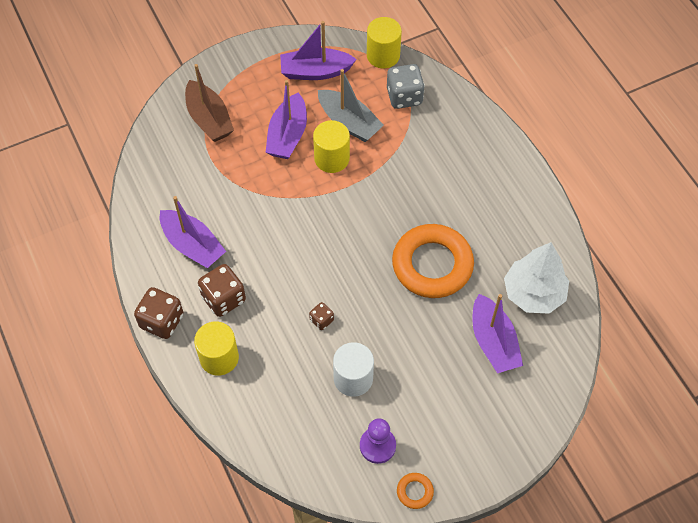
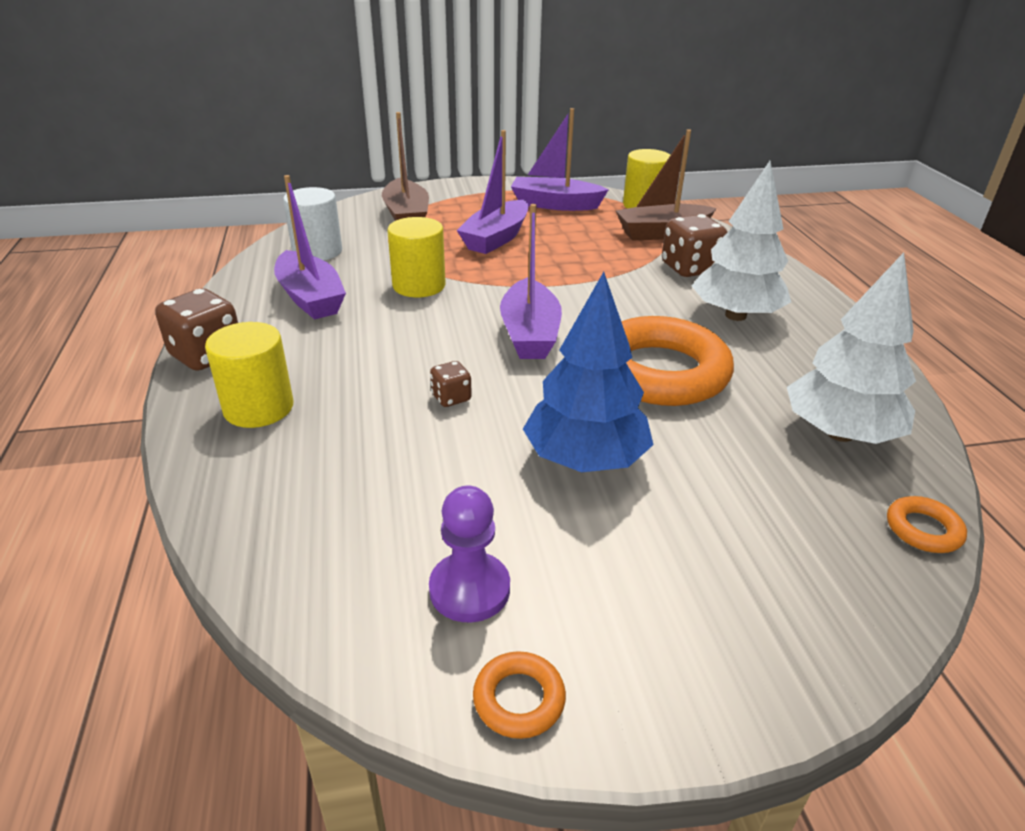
camera: 15 degrees right, 25 degrees down
brown dice [198,264,246,317] -> brown dice moved to [662,214,727,277]
yellow cylinder [313,120,350,173] -> yellow cylinder moved to [387,217,446,297]
grey boat [318,69,384,142] -> none
white cylinder [333,342,374,397] -> white cylinder moved to [283,187,342,260]
grey dice [387,64,425,109] -> brown boat [616,129,717,241]
purple boat [472,294,523,373] -> purple boat moved to [500,204,562,359]
none -> blue tree [523,272,654,472]
none -> white tree [692,161,791,321]
none -> orange ring [887,496,967,553]

